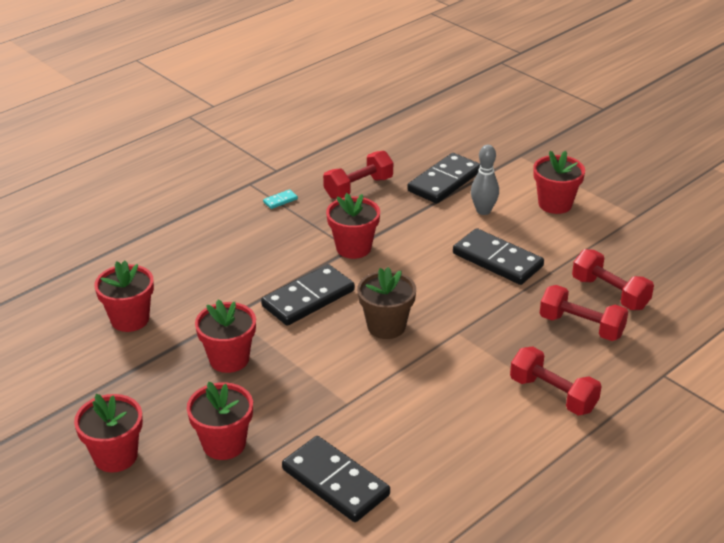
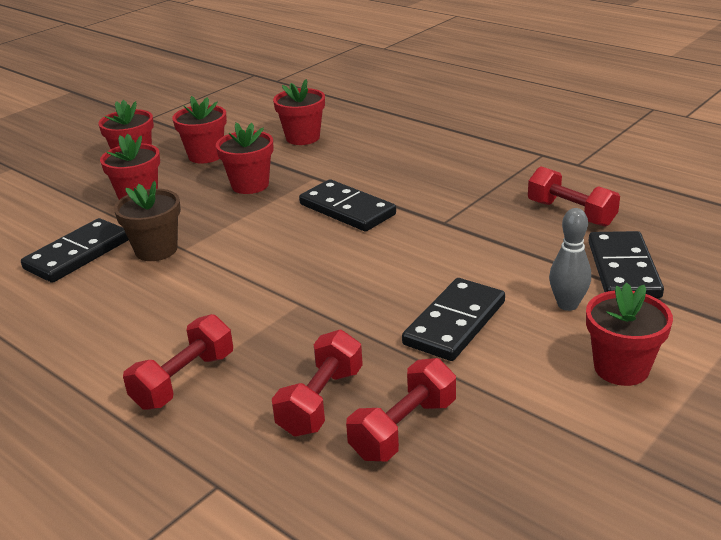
camera: 85 degrees right, 5 degrees down
turquoise domino [263,189,298,209] -> none
red flower pot [326,193,380,259] -> red flower pot moved to [172,96,227,163]
brown flower pot [357,267,416,339] -> brown flower pot moved to [114,181,181,261]
black domino [407,153,480,204] -> black domino turned 60 degrees clockwise [588,231,664,298]

